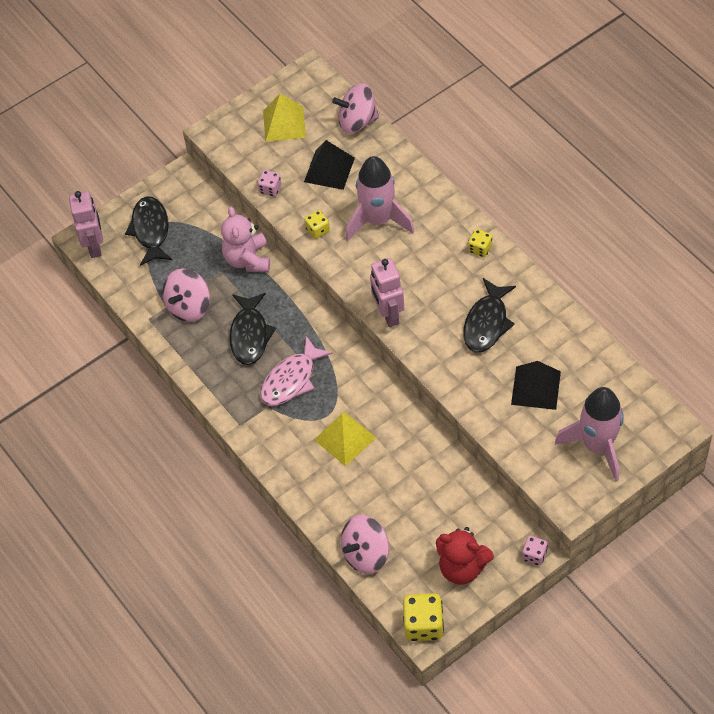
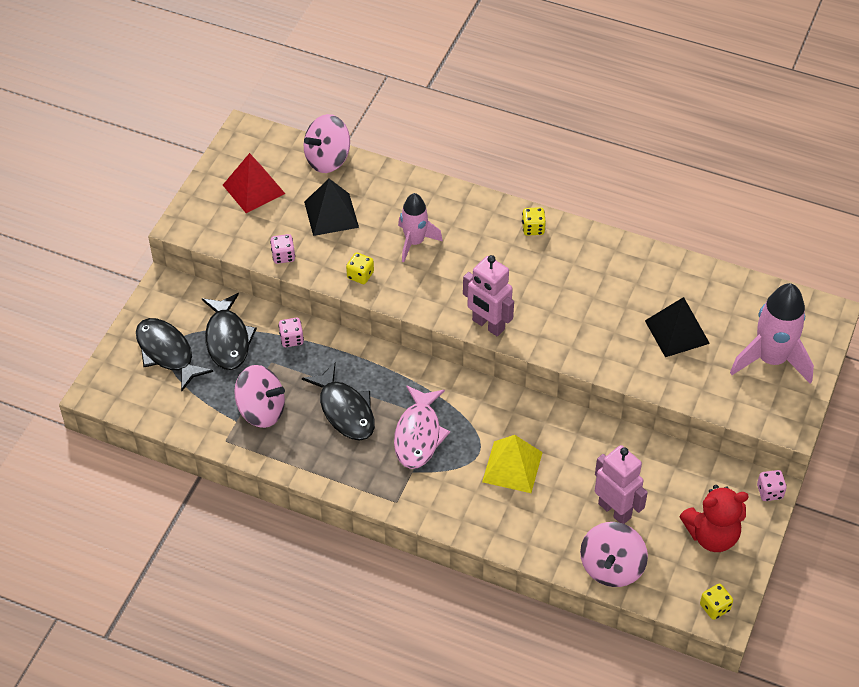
camera: 35 degrees left, 5 degrees down
pink robot [69,191,103,258] -> pink robot moved to [595,445,648,524]
pink spinning top [163,269,210,322] -> pink spinning top turned 75 degrees counterclockwise [234,365,285,428]
pink teddy bear [221,207,270,272] -> pink dice [278,318,304,347]
yellow pyramid [263,94,306,142] -> red pyramid [223,153,285,213]
pink rocket [346,156,415,241] -> pink rocket [398,193,443,262], size x0.64
yellow dice [403,593,444,641] -> yellow dice [700,584,733,620], size x0.57
black fish [463,278,516,353] -> black fish moved to [202,293,257,370]

